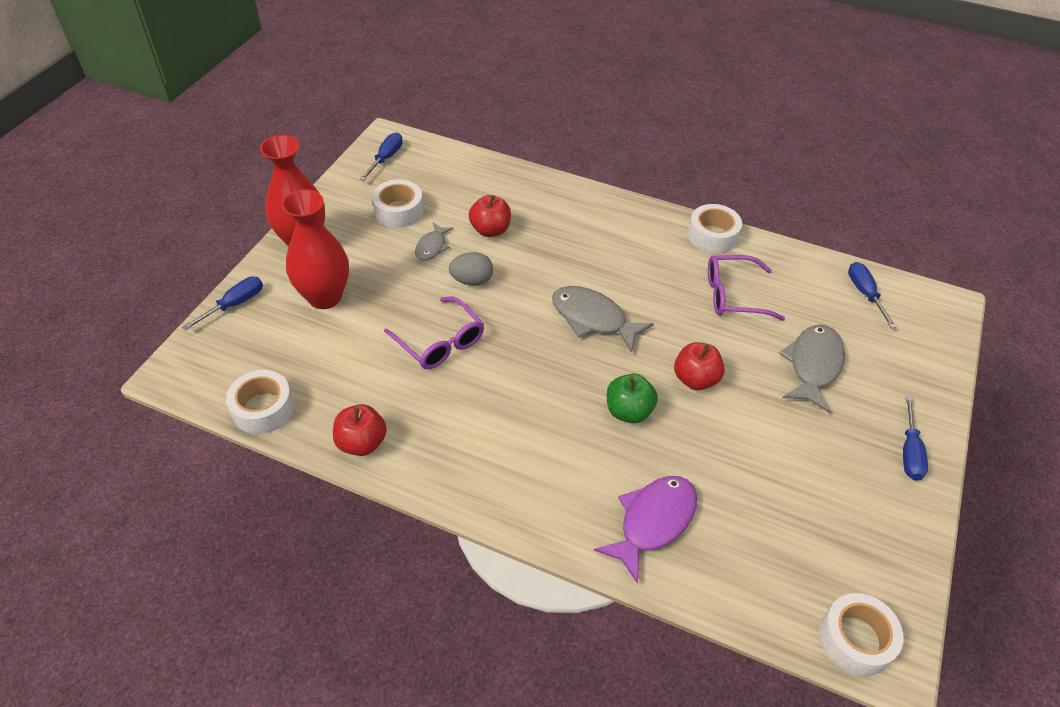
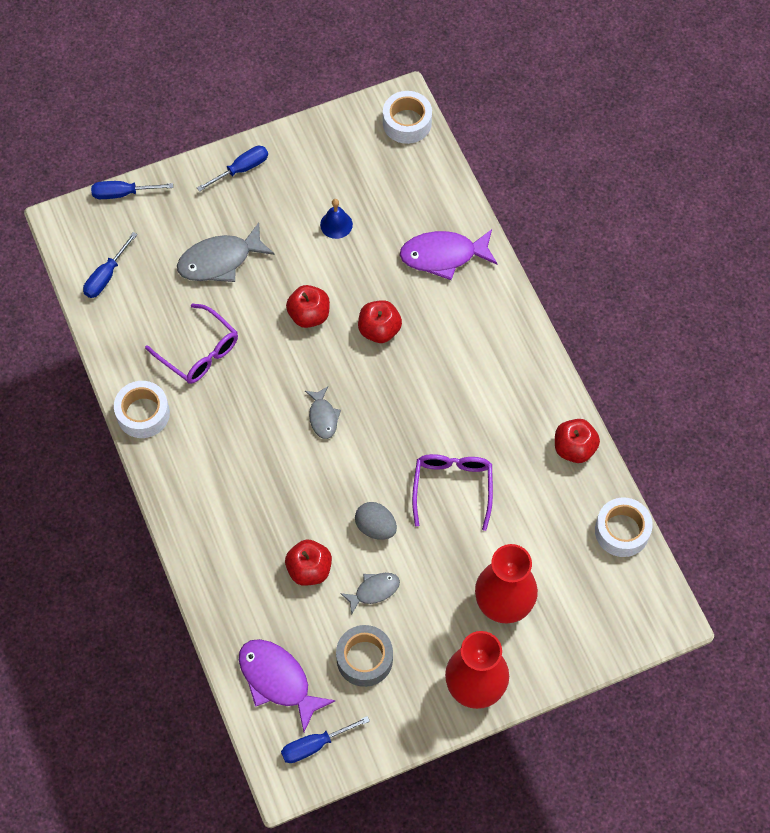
camera: 135 degrees left, 15 degrees up
blue screwdriver [182,276,263,331] -> blue screwdriver moved to [91,181,173,199]
white tape [372,179,424,228] -> grey tape [336,625,393,687]
grey fish [552,286,654,353] -> grey fish [305,387,341,439], size x0.57
green apple [607,374,658,423] -> red apple [358,300,402,343]
none -> purple fish [239,639,336,732]
none -> blue bell [320,199,353,239]

